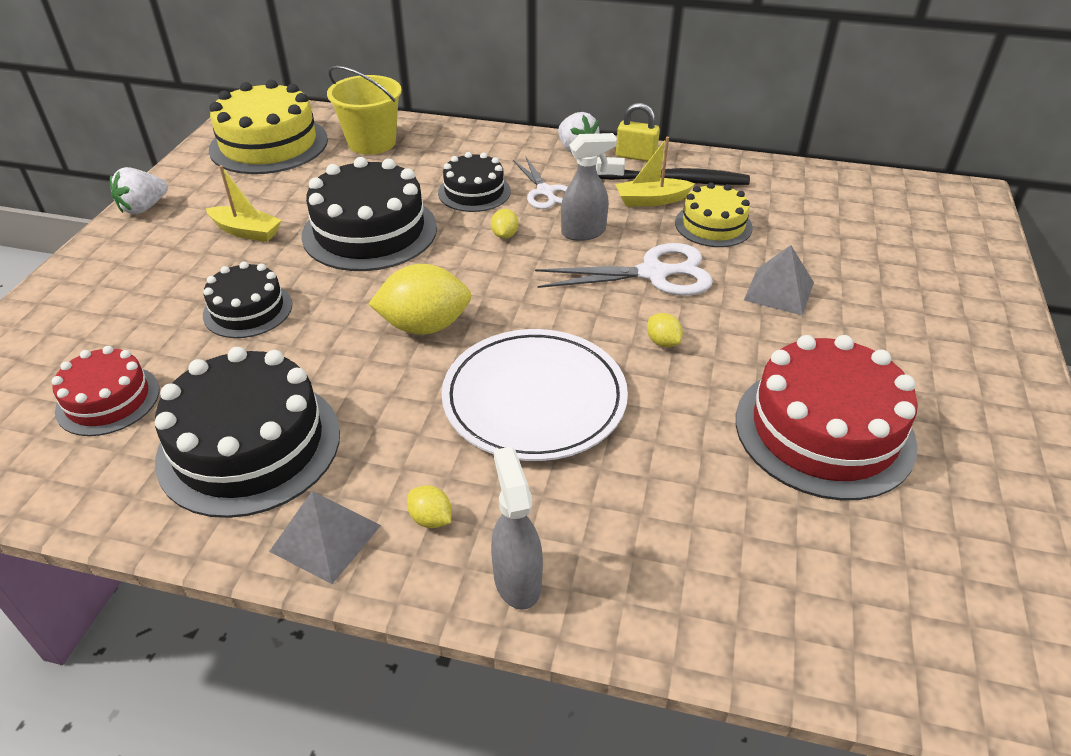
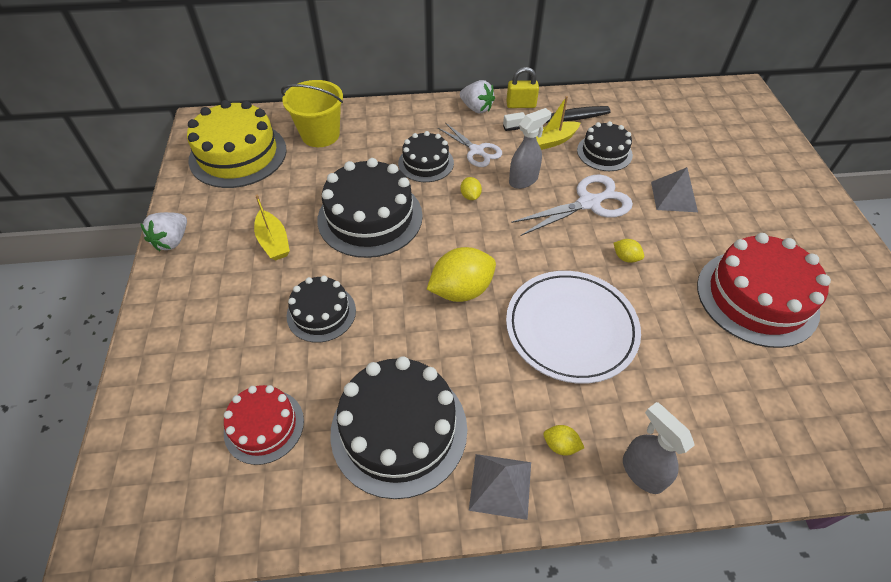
camera: 20 degrees left, 10 degrees up
yellow boat [206,165,282,242] -> yellow boat turned 60 degrees clockwise [254,195,290,261]
yellow cake [675,183,753,247] -> black cake [577,121,633,171]

